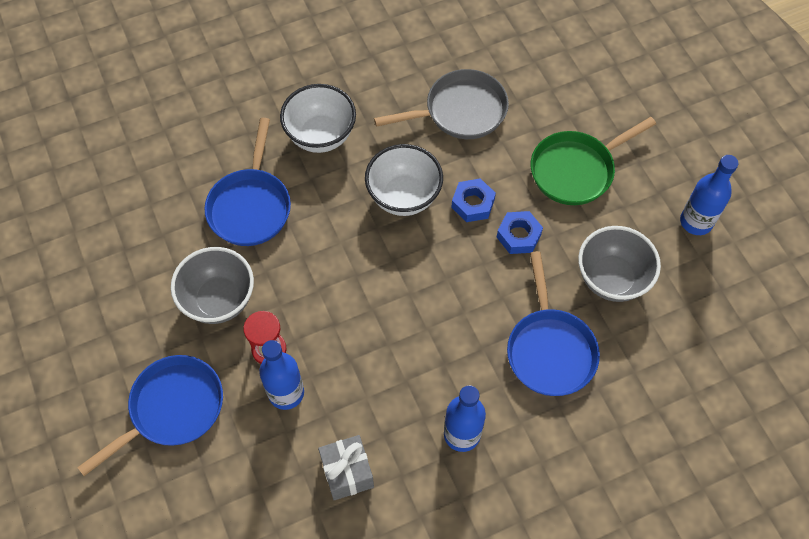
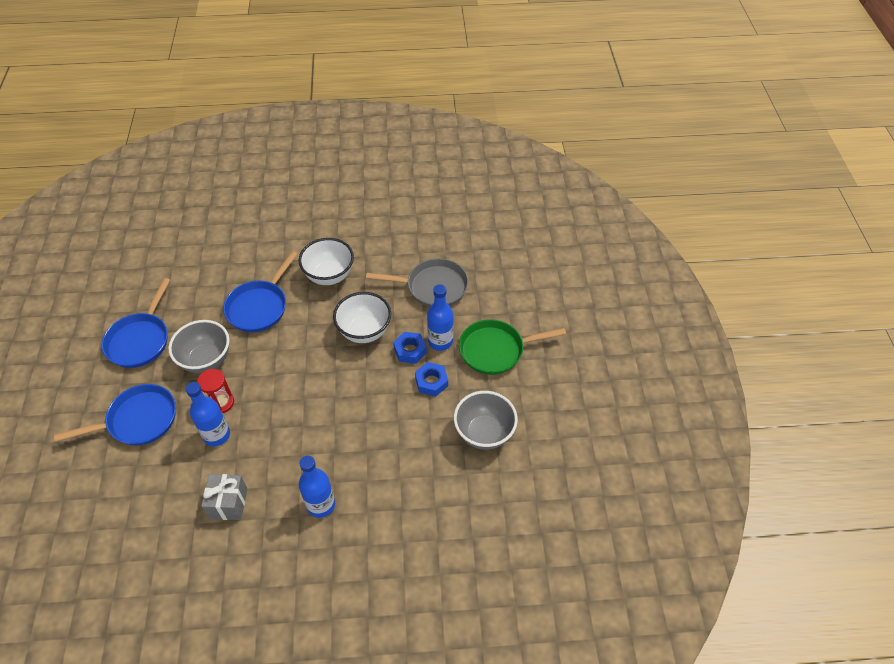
camera: 20 degrees right, 10 degrees down
blue pan [507,251,600,396] -> blue pan moved to [102,278,170,368]
blue bottle [680,155,738,235] -> blue bottle moved to [427,284,453,351]

